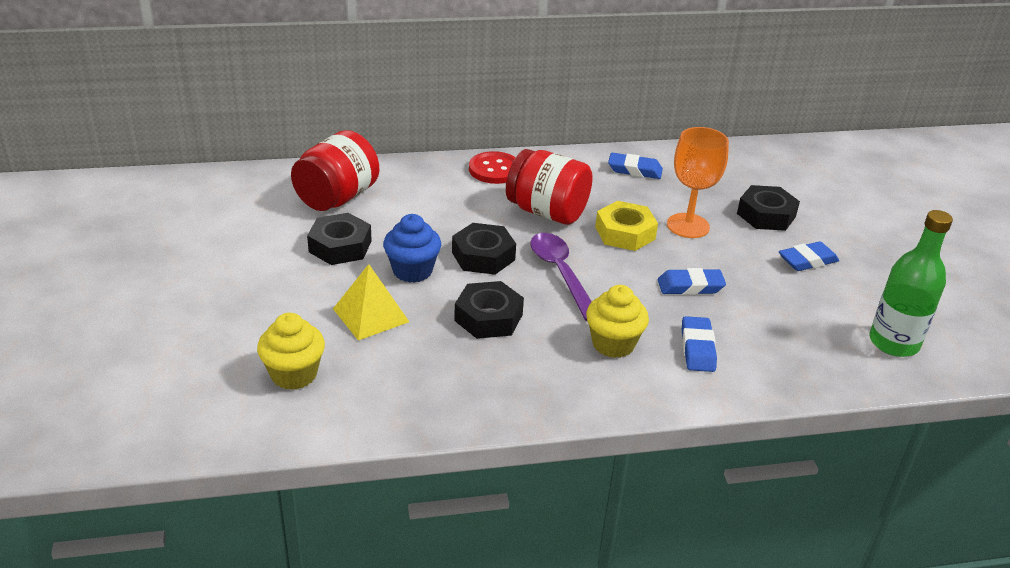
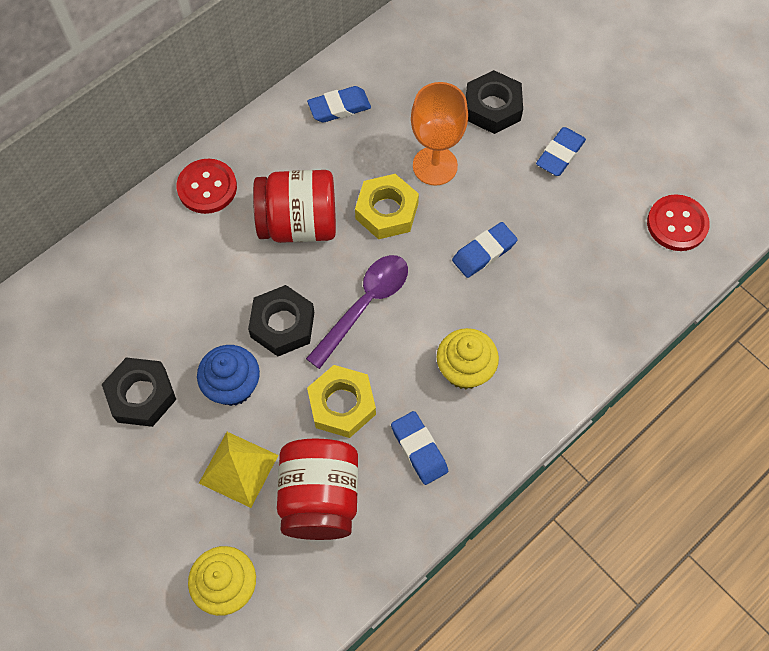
camera: 30 degrees left, 30 degrees up
red jar [291,130,379,211] -> red jar moved to [277,439,358,540]
black nut [454,281,524,339] -> yellow nut [307,365,376,438]
purple spoon [530,233,592,321] -> purple spoon turned 90 degrees clockwise [306,255,408,369]
blue eraser [682,316,717,372] -> blue eraser moved to [391,411,448,485]
green bottle [869,210,953,357] -> red button [647,194,710,251]

